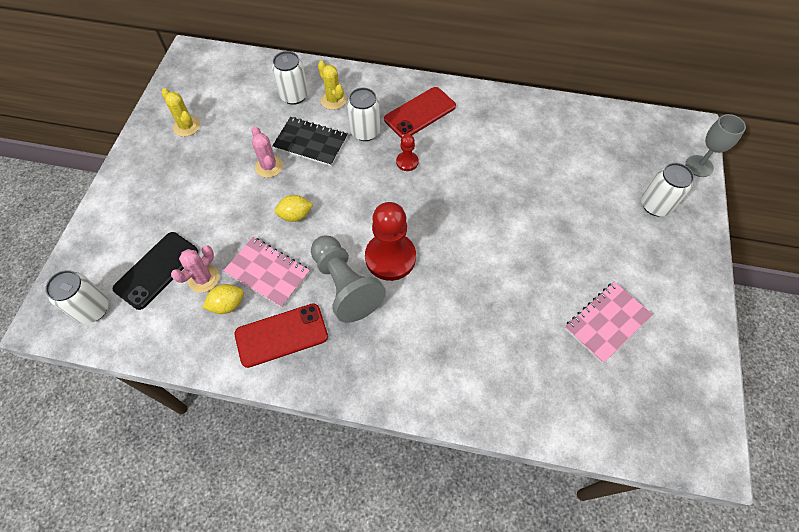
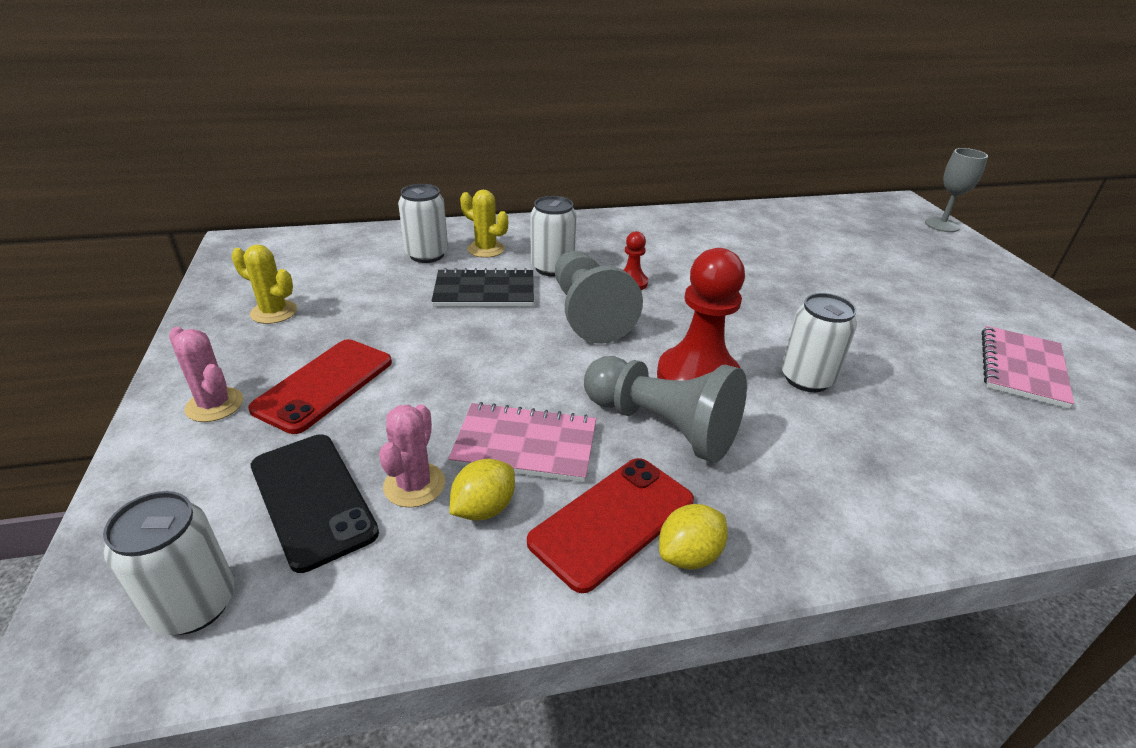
camera: 25 degrees left, 25 degrees down
black phone [113,232,198,310] -> black phone turned 45 degrees counterclockwise [251,434,379,573]
pink cactus [251,127,283,178] -> pink cactus moved to [169,327,243,422]
yellow lemon [275,195,313,222] -> yellow lemon moved to [659,504,728,570]
red phone [384,87,456,138] -> red phone moved to [248,339,392,434]
white can [642,163,694,216] -> white can moved to [781,293,857,392]
none -> grey pawn [555,250,643,344]

